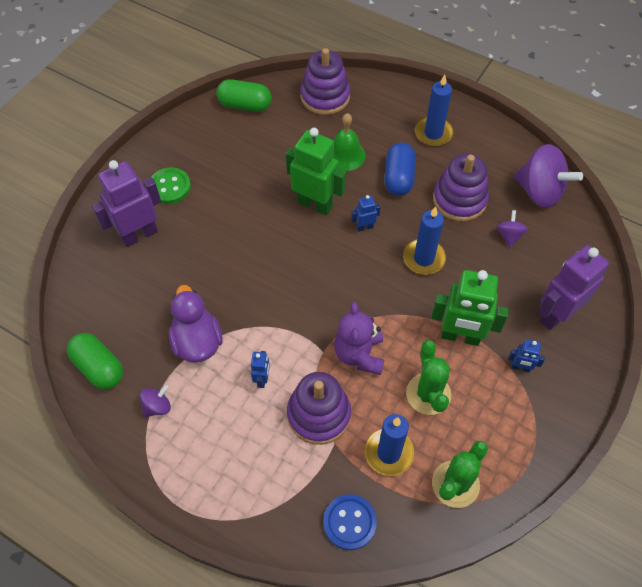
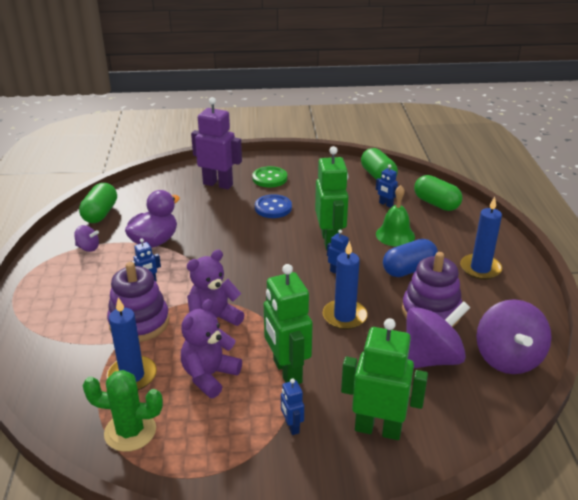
camera: 55 degrees right, 25 degrees down
purple stacking toy [300,48,350,115] -> green capsule [414,175,463,211]
blue button [323,494,377,550] -> blue button moved to [255,194,292,218]
green cactus [406,340,451,415] -> purple teddy bear [181,299,242,398]
purple spinning top [497,210,528,247] -> purple spinning top [406,301,470,368], size x2.10
purple robot [539,245,609,330] -> green robot [341,318,428,440]
none -> blue robot [376,164,399,208]

